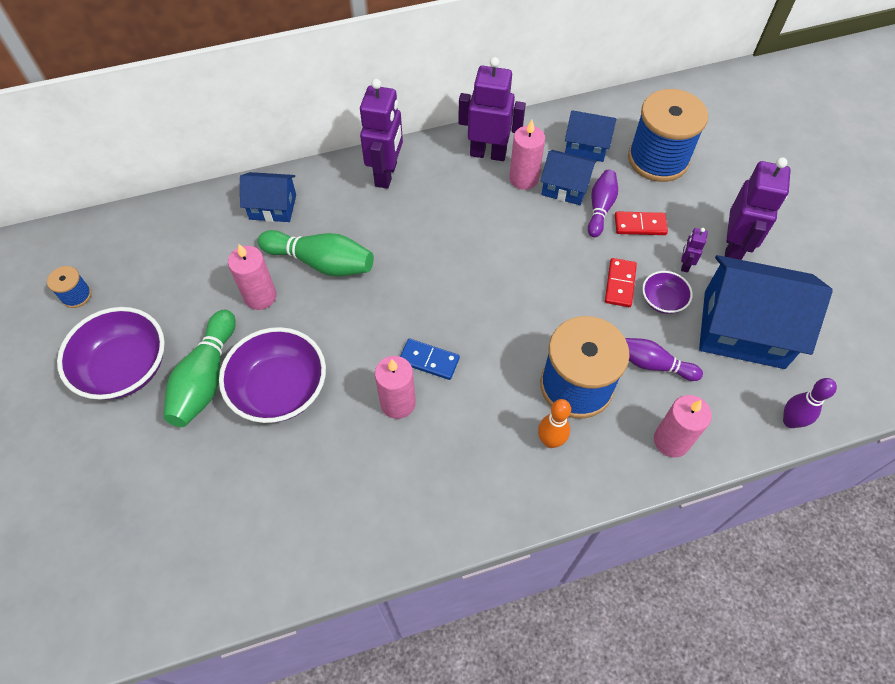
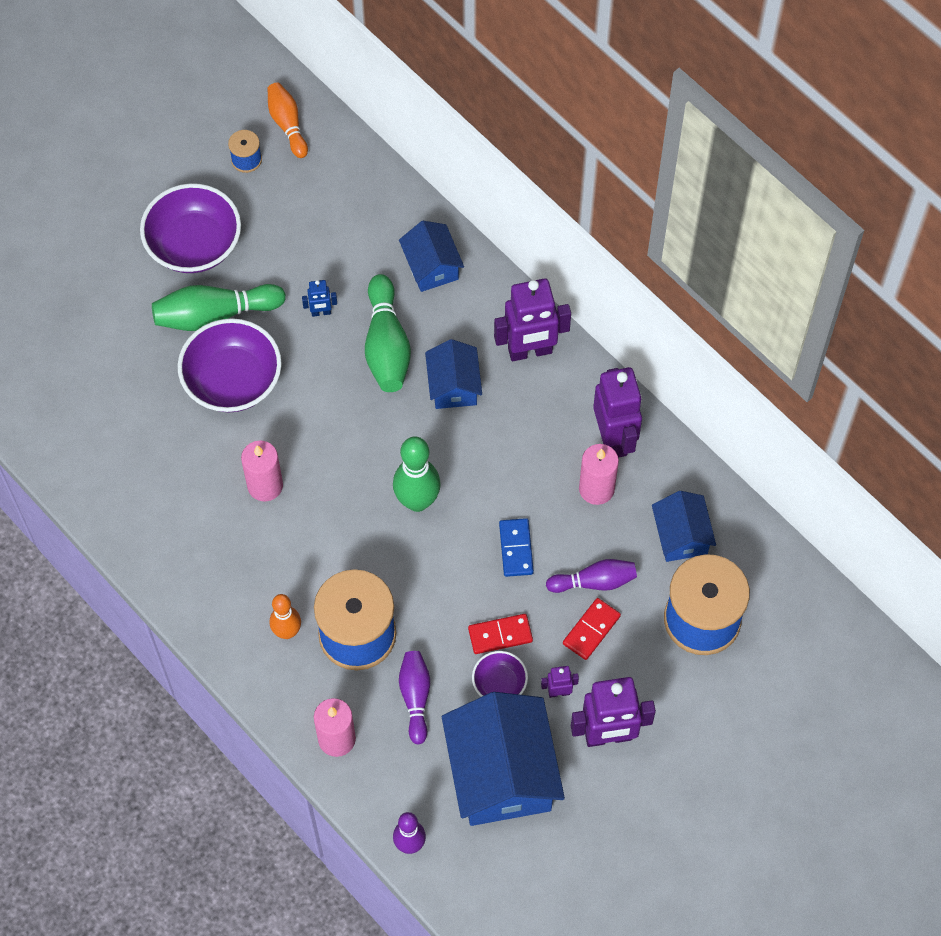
camera: 65 degrees right, 5 degrees up
pink candle [228,244,276,310] -> blue robot [302,280,337,317]
blue domino [400,339,460,380] -> blue domino moved to [499,518,534,577]
blue house [540,150,596,205] -> blue house moved to [425,339,482,409]
red domino [615,211,668,235] -> red domino turned 60 degrees clockwise [563,598,621,660]
none -> orange bowling pin [267,82,308,158]
none -> green bowling pin [393,436,441,512]

